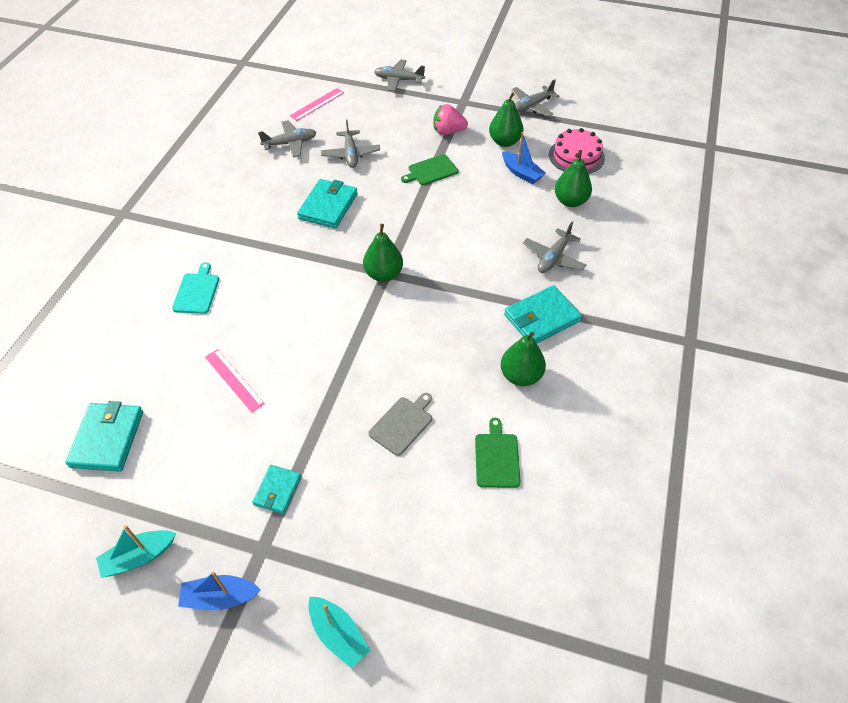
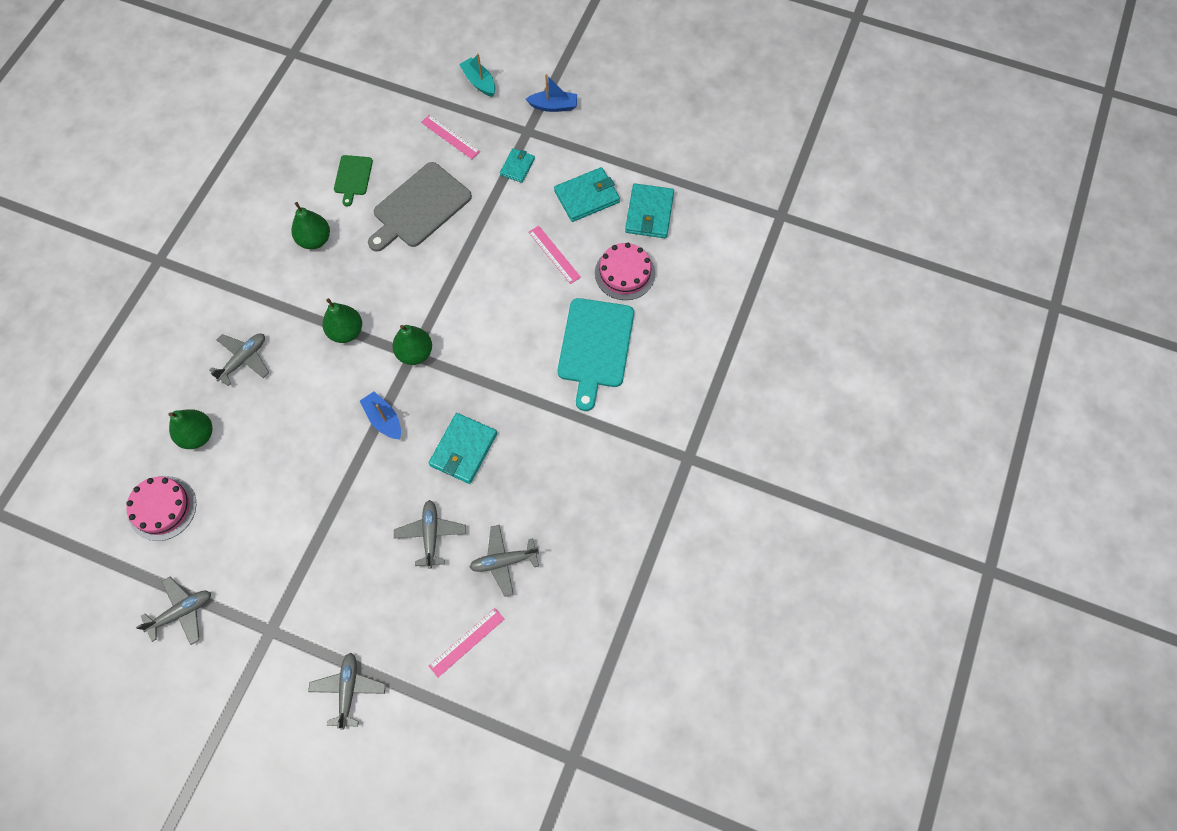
camera: 175 degrees left, 15 degrees up
turquoise boat [96,525,176,578] -> none
turquoise cutting board [172,262,219,314] -> turquoise cutting board [558,298,634,411], size x1.89
grey cutting board [368,393,432,456] -> grey cutting board [368,162,472,252], size x1.89
grey plane [374,59,425,91] -> grey plane turned 105 degrees counterclockwise [308,652,386,730]
green cutting board [401,154,458,185] -> none
pink strawberry [433,104,468,135] -> none
green pear [489,92,524,147] -> green pear moved to [323,298,362,343]
blue boat [502,132,546,184] -> blue boat moved to [360,391,401,440]
turquoise wallet [504,285,582,344] -> turquoise wallet moved to [554,167,620,222]
none -> pink ruler [421,115,480,159]
none -> pink cake [595,243,655,300]

